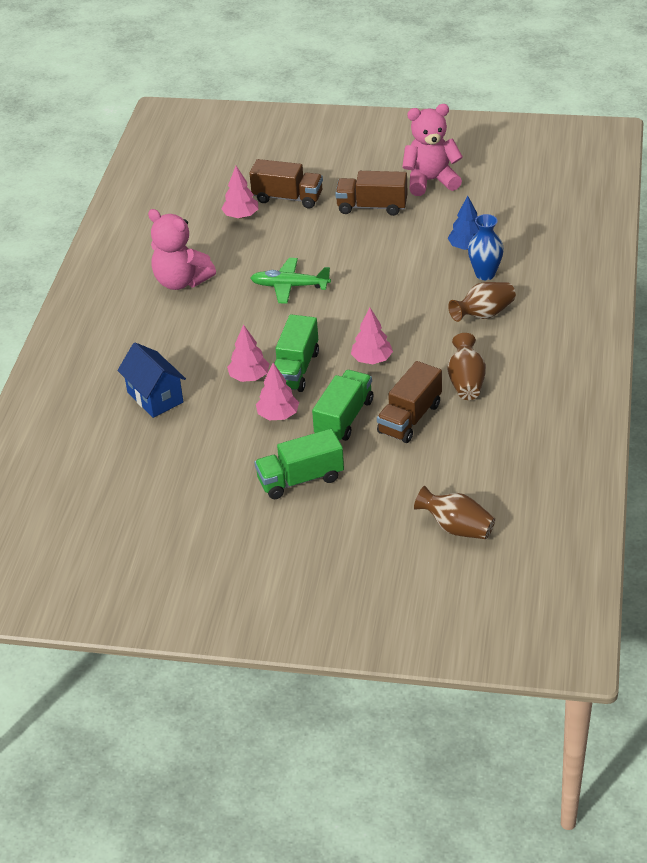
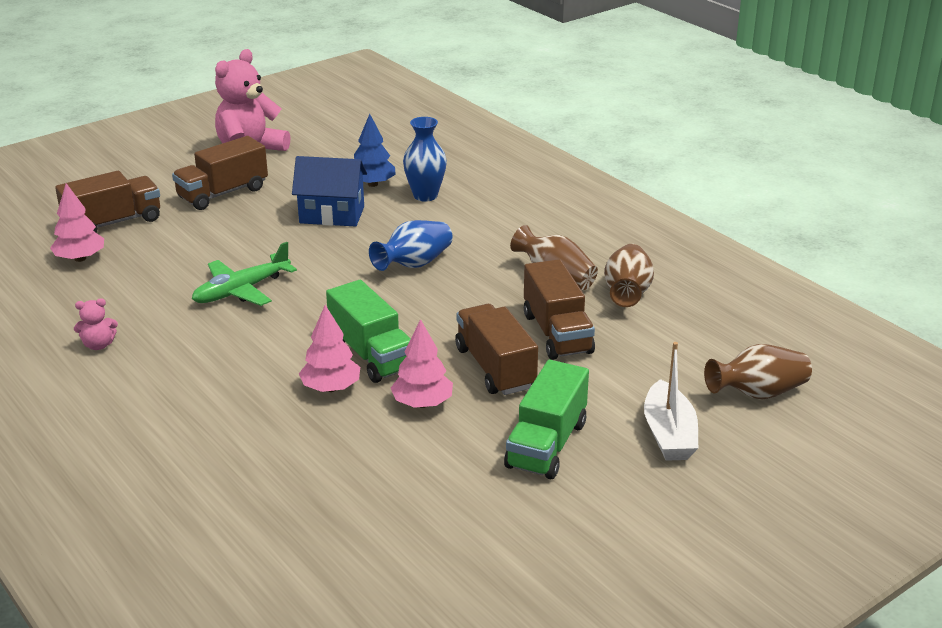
camera: 50 degrees left, 10 degrees down
blue house [117,343,186,418] -> blue house moved to [292,156,367,227]
pink teddy bear [148,209,216,290] -> pink teddy bear [74,298,118,350], size x0.44
green truck [312,370,373,441] -> brown truck [455,304,538,395]
pink tree [351,308,393,364] -> none
brown vase [448,282,516,322] -> brown vase moved to [604,244,654,307]
none -> blue vase [369,220,453,271]
none -> white boat [644,342,698,461]

